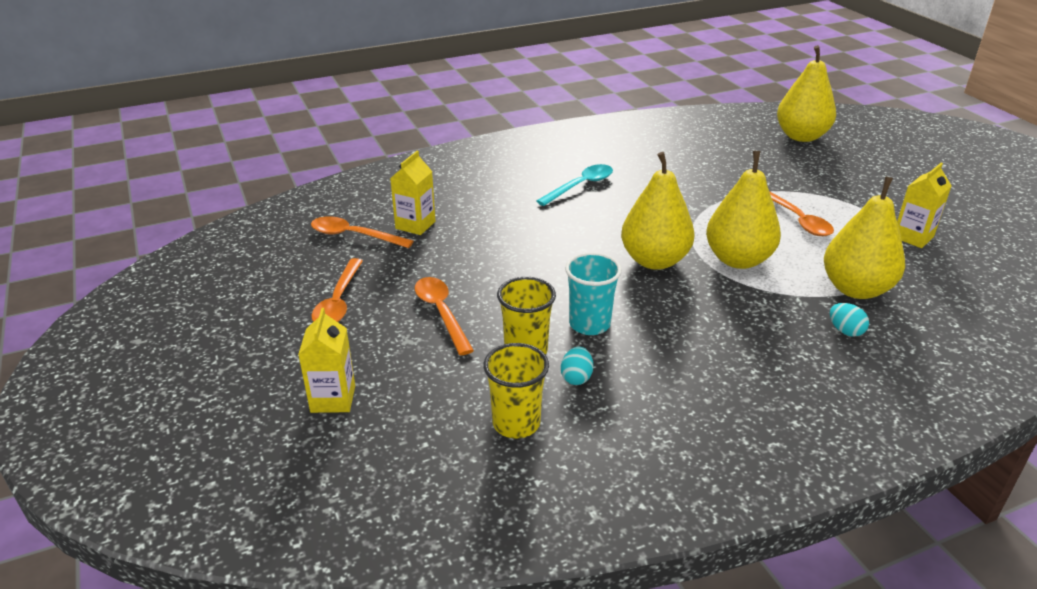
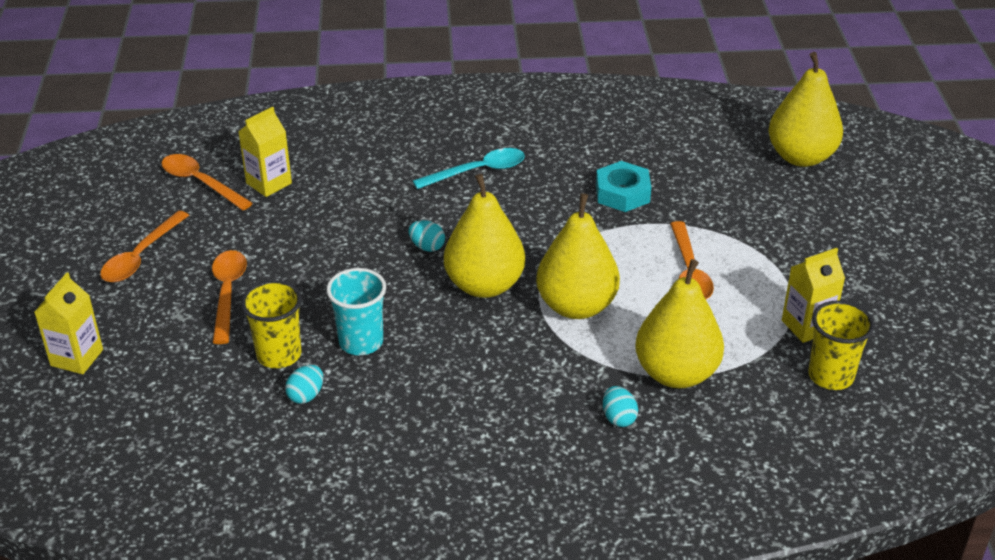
camera: 20 degrees right, 5 degrees up
yellow cup [483,343,549,438] -> yellow cup moved to [808,300,875,390]
none -> turquoise egg [408,220,445,252]
none -> turquoise nut [596,161,651,212]

